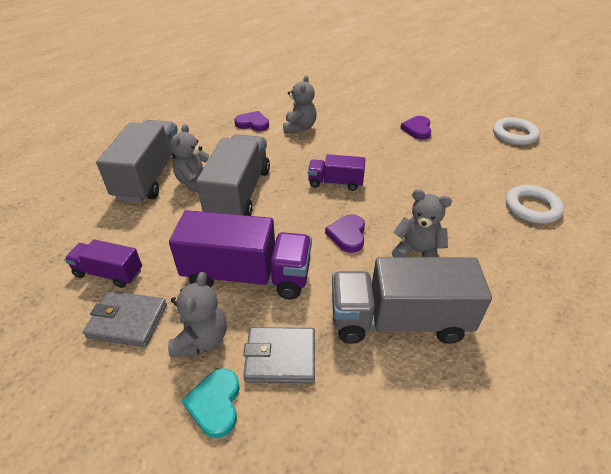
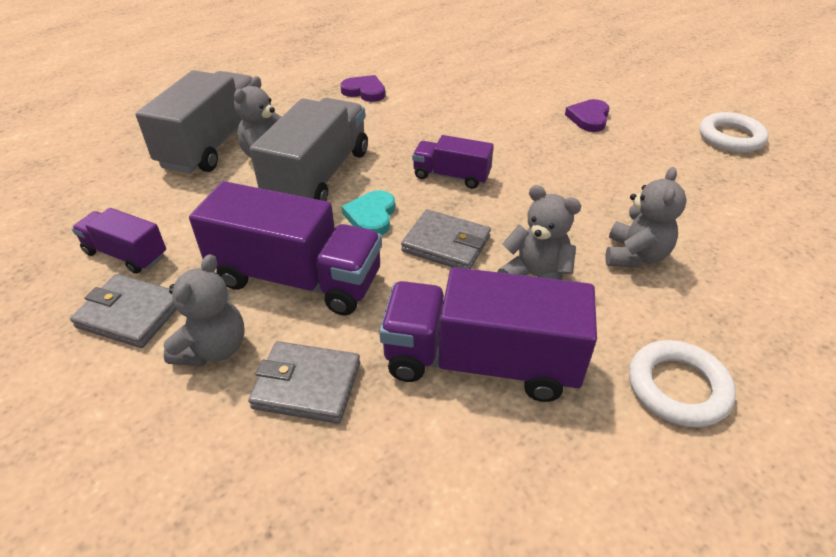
camera: 10 degrees right, 0 degrees up
turquoise heart [182,368,240,438] -> turquoise heart moved to [342,190,395,235]
grey teddy bear [283,75,317,133] -> grey teddy bear moved to [605,167,687,268]
purple heart [325,214,365,253] -> grey wallet [401,209,491,269]
grey truck [332,257,492,344] -> purple truck [379,267,597,402]
white ring [506,185,564,224] -> white ring moved to [629,340,736,427]

